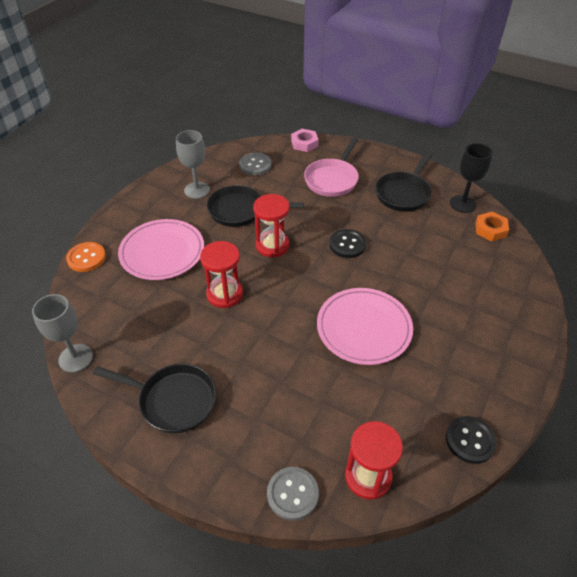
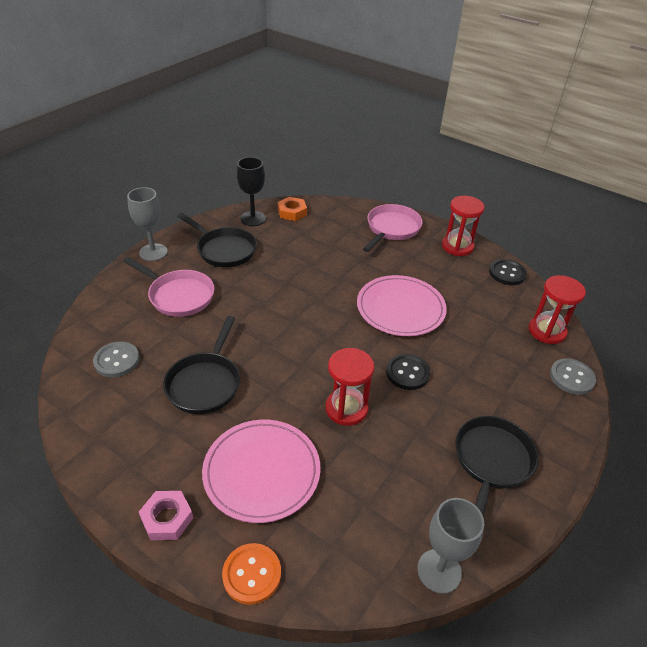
camera: 85 degrees left, 5 degrees down
grey goblet [176,130,210,199] -> grey goblet moved to [127,187,168,261]
red hourglass [253,194,290,257] -> red hourglass moved to [442,196,485,256]
pink nut [291,129,318,152] -> pink nut moved to [139,491,193,540]
black button [329,229,366,258] -> black button moved to [386,354,430,390]
none -> pink pan [363,204,423,252]

